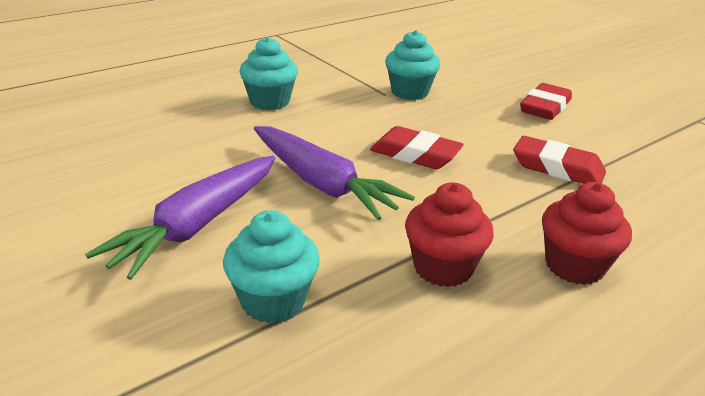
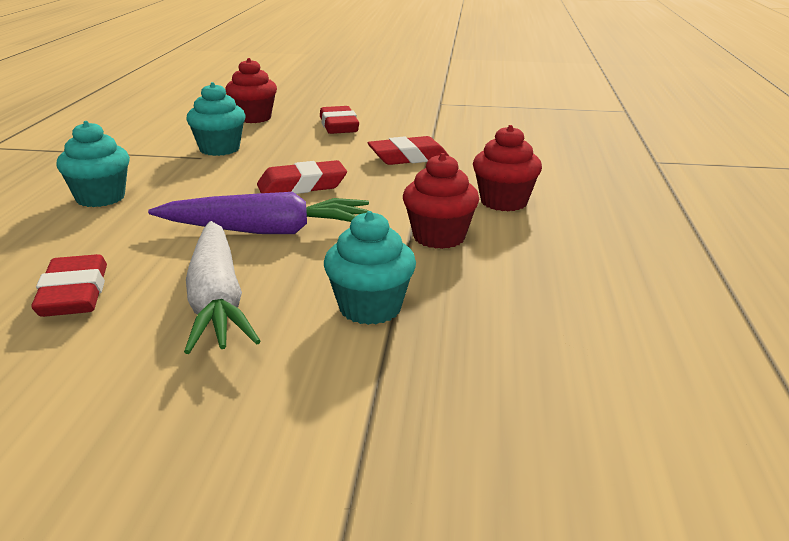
camera: 45 degrees left, 5 degrees down
purple carrot [85,156,275,280] -> white carrot [184,221,261,354]
none -> red eraser [31,254,107,317]
none -> red cupcake [225,58,277,123]

